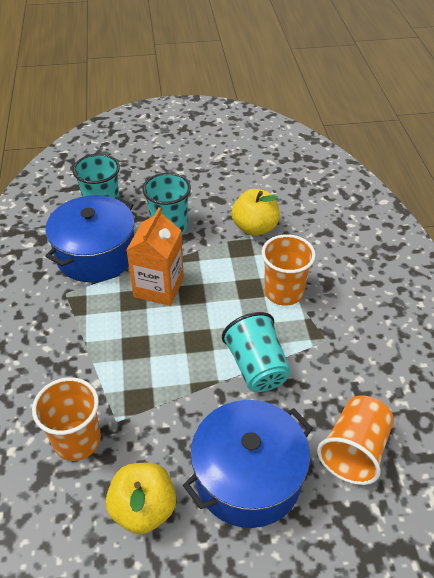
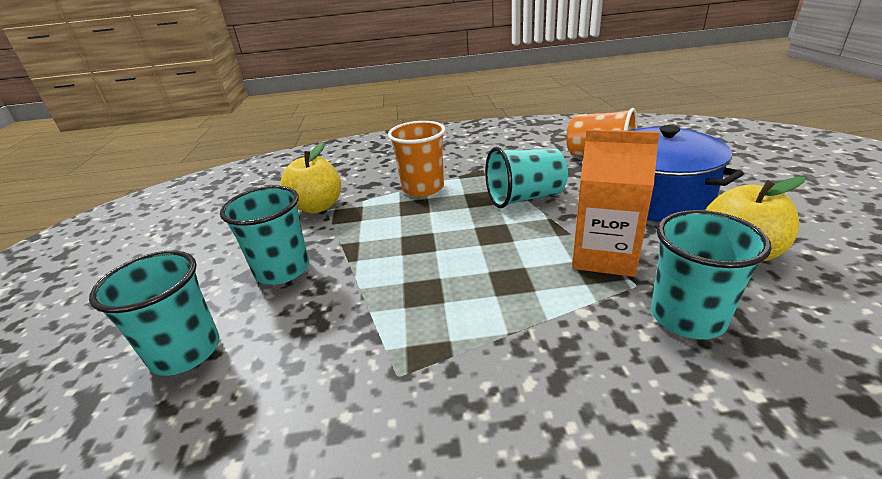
camera: 85 degrees left, 15 degrees down
orange cup [32,377,101,461] -> turquoise cup [651,210,771,339]
blue pot [45,195,134,282] -> none
orange carton [126,207,184,306] -> orange carton moved to [572,129,660,277]

